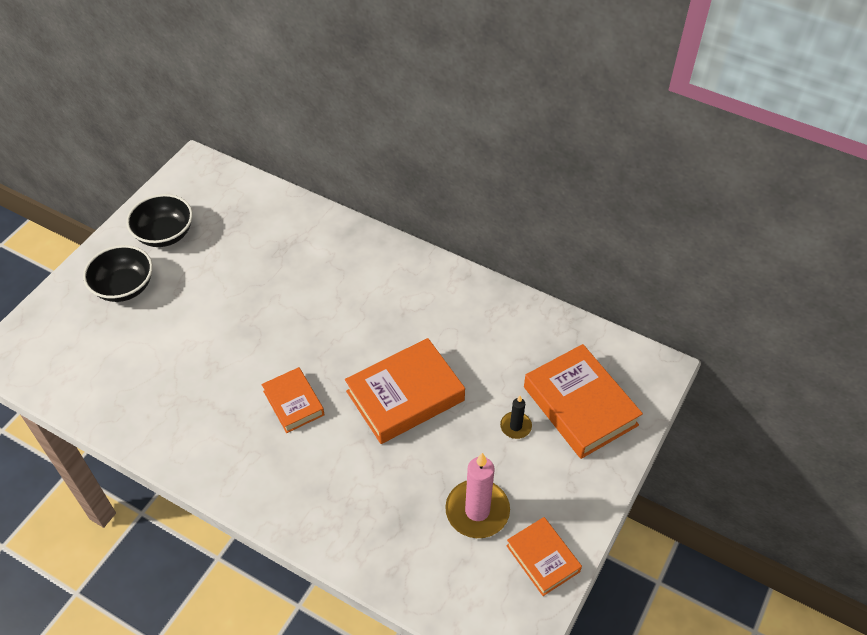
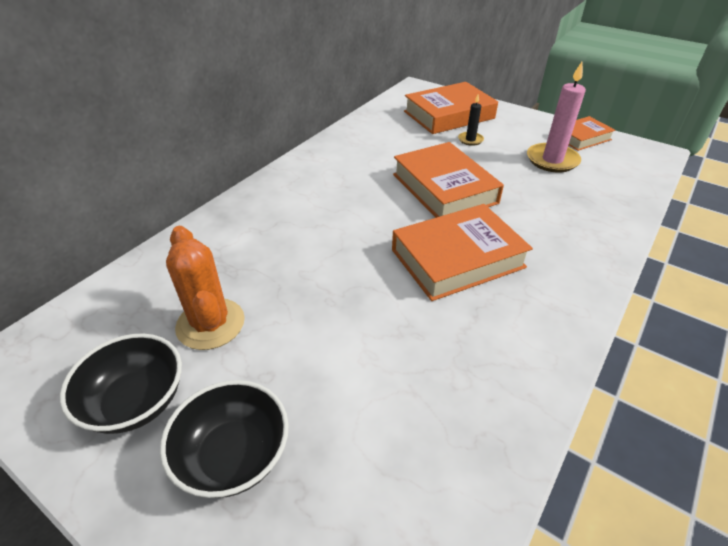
camera: 85 degrees left, 10 degrees down
orange book [262,367,325,433] -> orange book [392,204,533,301], size x1.72
none -> orange cactus [166,226,245,350]

